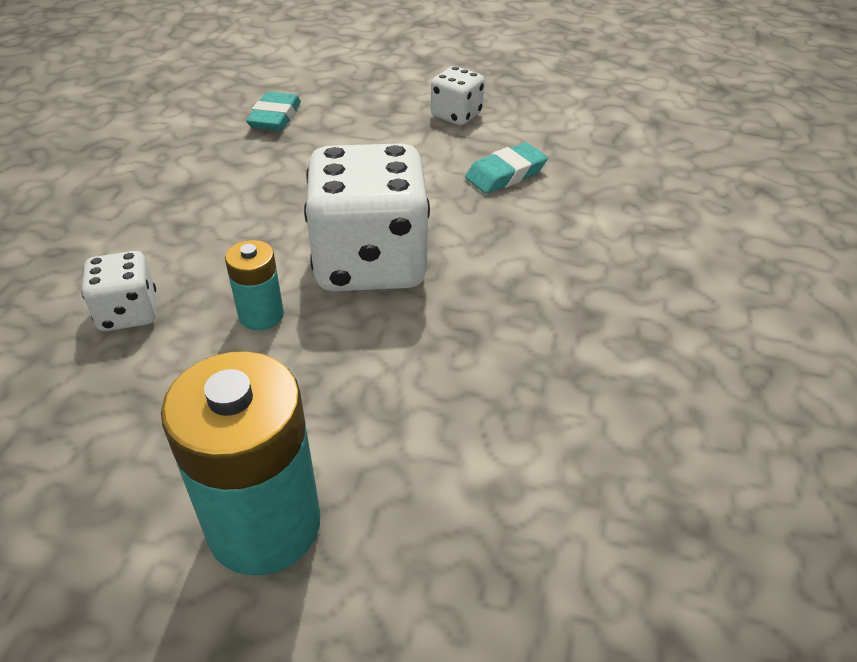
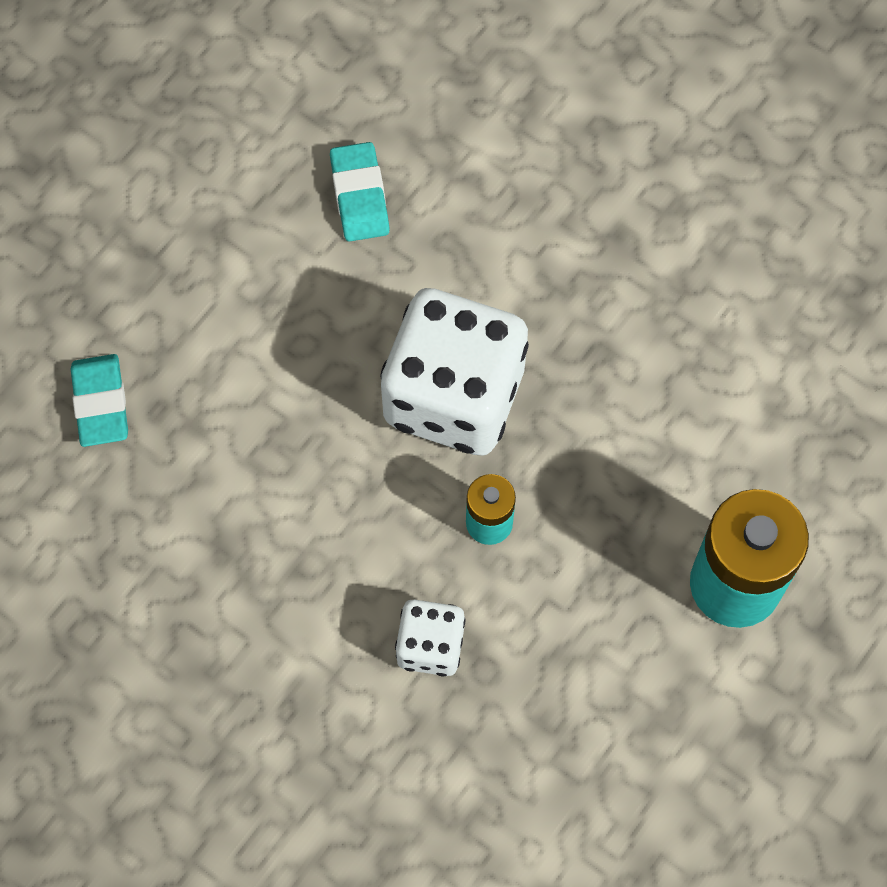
camera: 65 degrees left, 25 degrees up
turquoise eraser [246,92,301,131] -> turquoise eraser turned 45 degrees clockwise [71,354,128,447]
white dice [431,66,485,125] -> none

